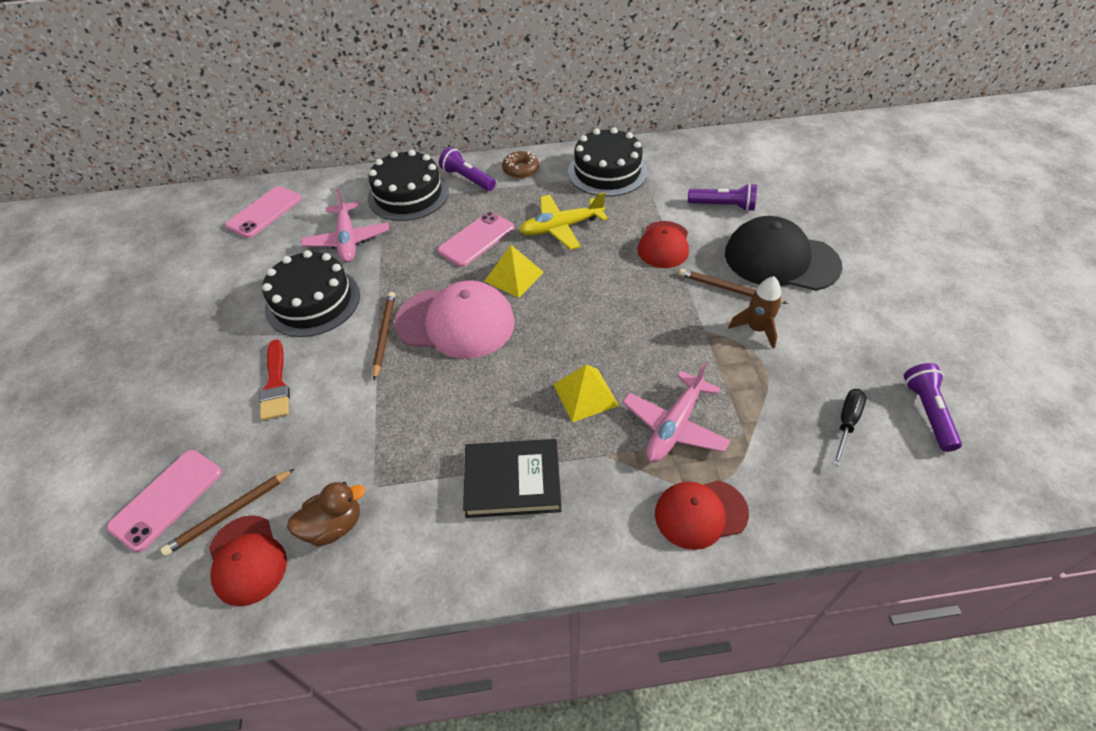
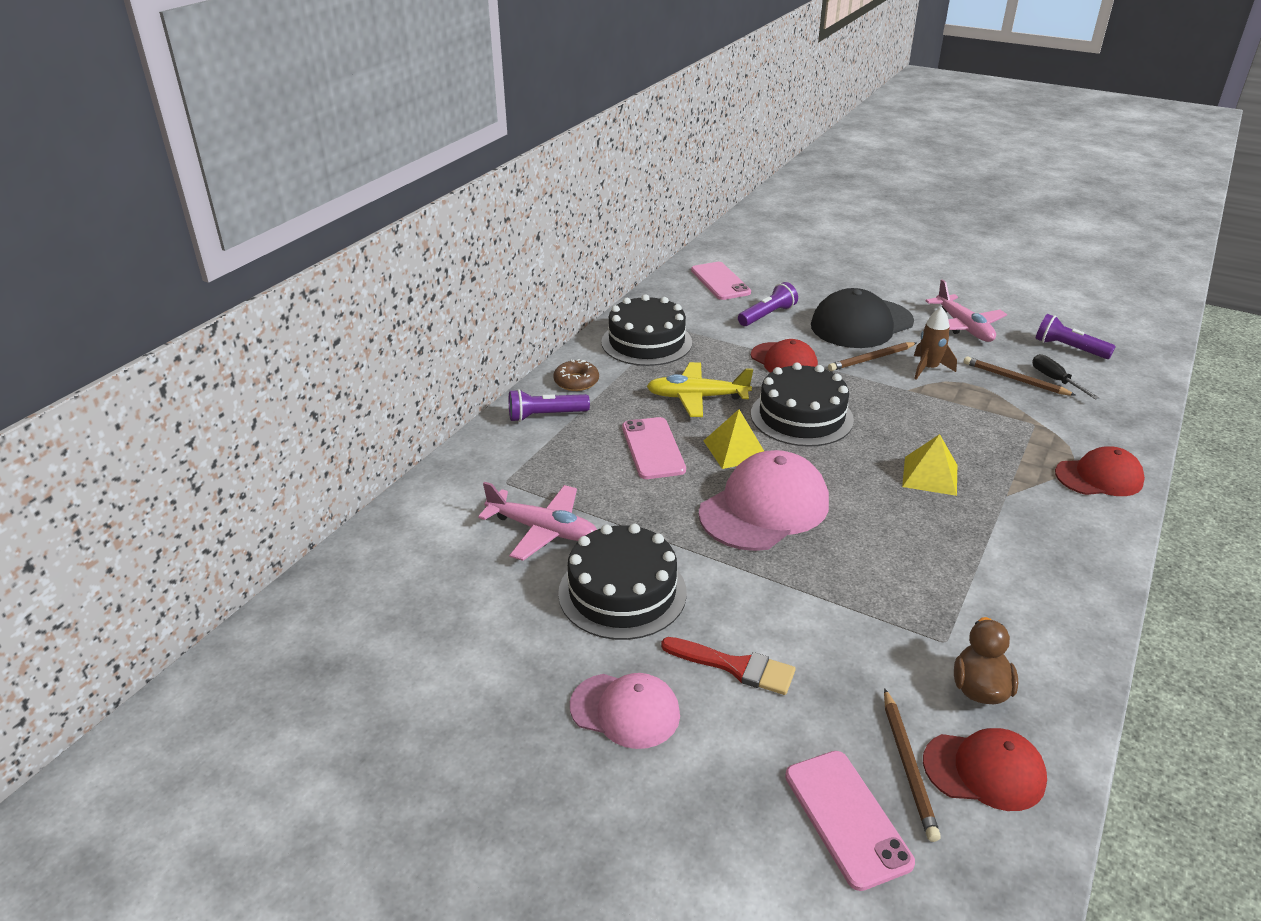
camera: 55 degrees left, 15 degrees down
pink phone [225,186,302,238] -> pink phone moved to [691,262,751,300]
black cake [368,150,449,221] -> black cake moved to [751,363,854,447]
brown pencil [372,292,395,380] -> brown pencil moved to [964,356,1076,396]
black book [463,439,562,518] -> none
yellow plane [519,192,608,250] -> yellow plane turned 75 degrees clockwise [647,362,753,417]
pink plane [622,362,730,462] -> pink plane moved to [926,279,1007,342]
red cap [655,480,749,550] -> red cap turned 120 degrees counterclockwise [1055,446,1145,496]
none -> pink cap [570,673,680,749]

